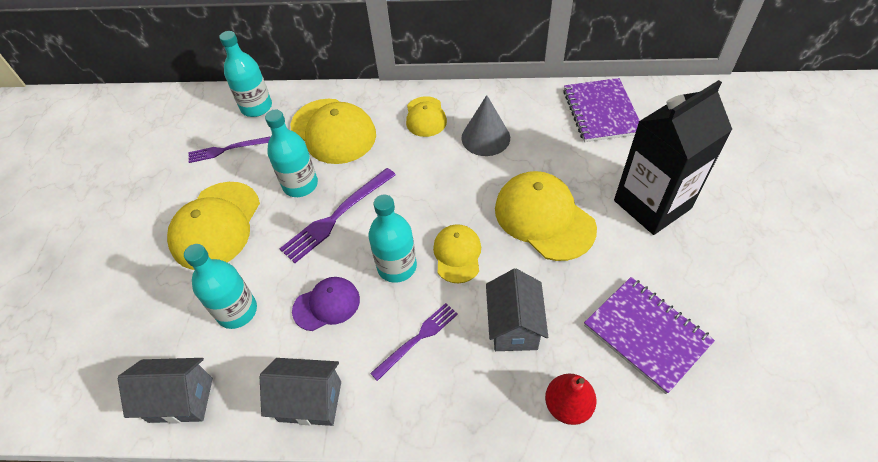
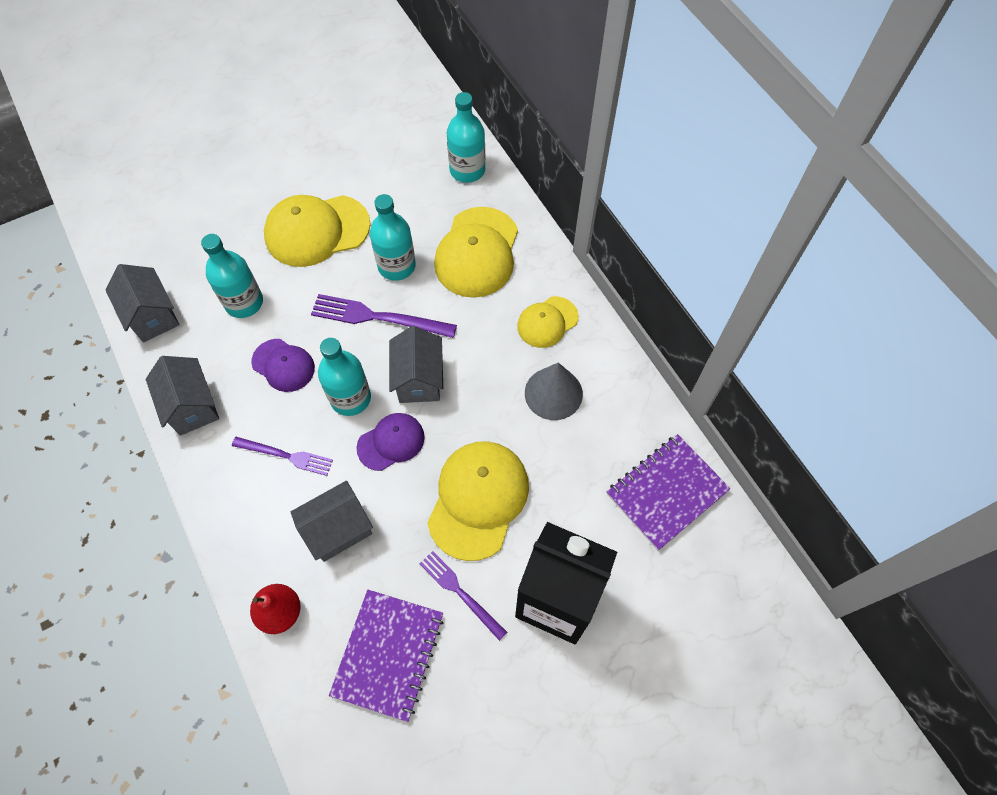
camera: 55 degrees right, 10 degrees up
purple fork [188,137,270,163] -> purple fork moved to [420,551,508,641]
yellow cap [433,224,481,283] -> purple cap [356,413,425,471]
none -> grey house [389,326,443,403]

